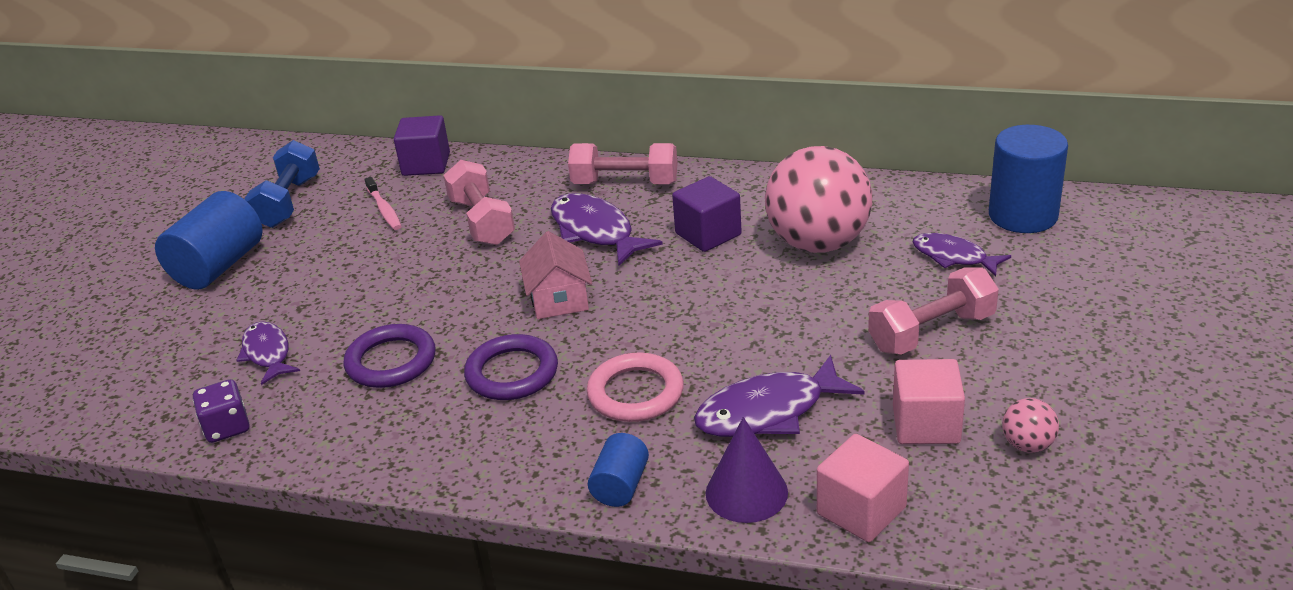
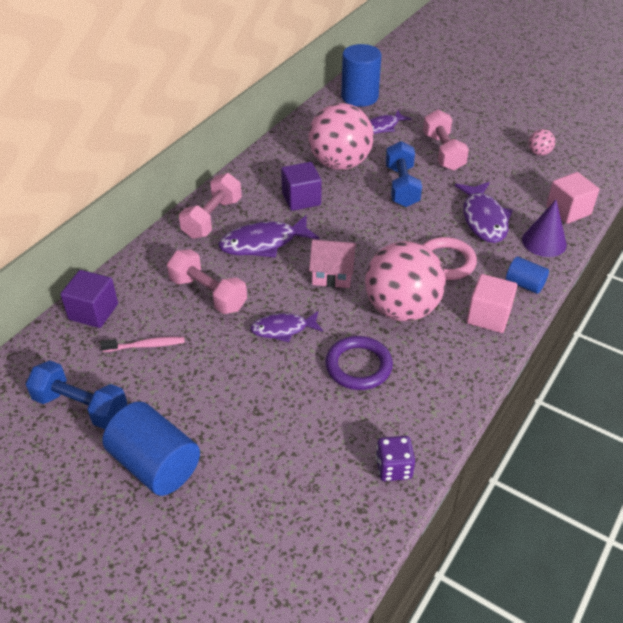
camera: 75 degrees left, 10 degrees up
purple fish [236,321,300,385] -> purple fish moved to [250,311,323,342]
pink dumbbell [443,160,515,245] -> pink dumbbell turned 45 degrees clockwise [167,249,247,314]
purple ring [464,334,558,400] -> pink ball [365,241,446,321]
pink cube [893,359,965,444] -> pink cube moved to [467,274,517,333]
none -> blue dumbbell [386,141,422,207]

